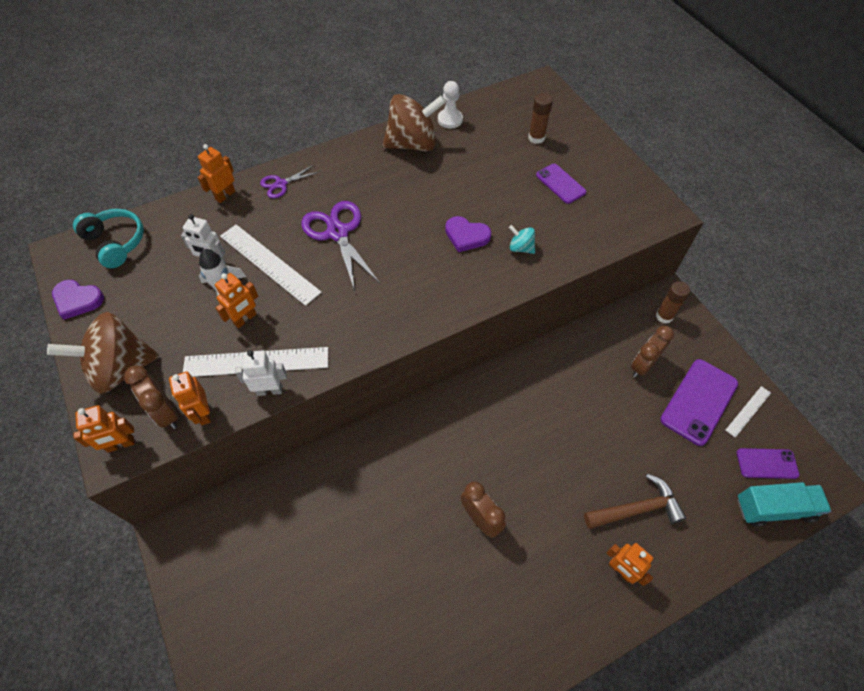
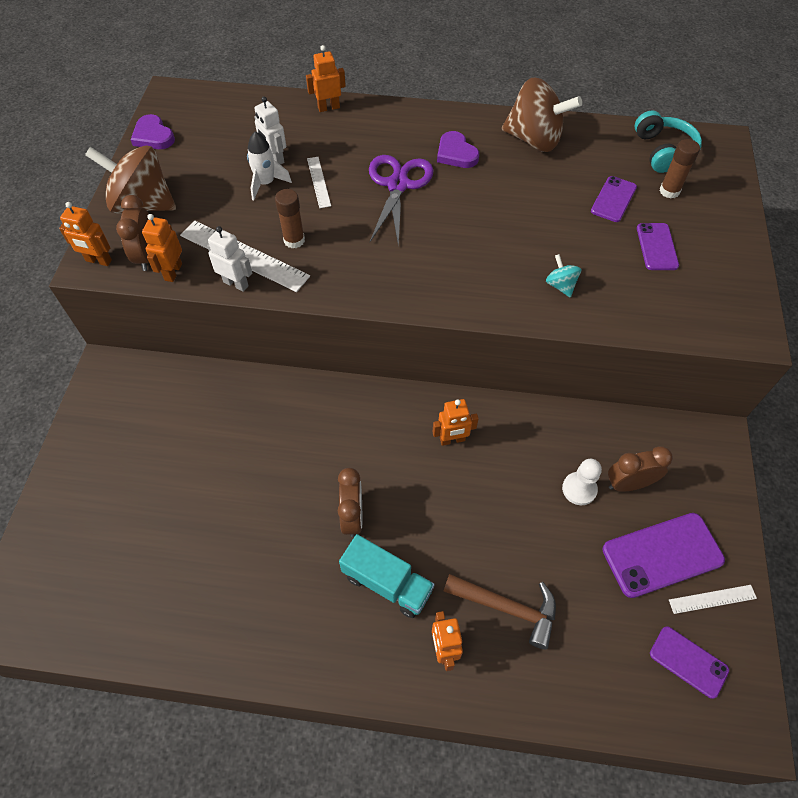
camera: 35 degrees right, 0 degrees up
turquoise headphones [73,209,144,268] -> turquoise headphones moved to [634,111,702,173]
orange robot [215,273,258,328] -> orange robot moved to [433,399,479,446]
white ruler [220,224,322,306] -> white ruler [307,157,331,208], size x0.54
purple scissors [260,165,319,198] -> none
white pawn [438,81,463,129] -> white pawn moved to [562,459,602,505]
purple heart [445,216,491,252] -> purple heart moved to [437,131,479,168]
brown glue stick [656,281,690,324] -> brown glue stick moved to [275,189,305,248]
turquoise truck [738,482,831,527] -> turquoise truck moved to [339,534,435,618]
none -> purple phone [591,176,637,222]

